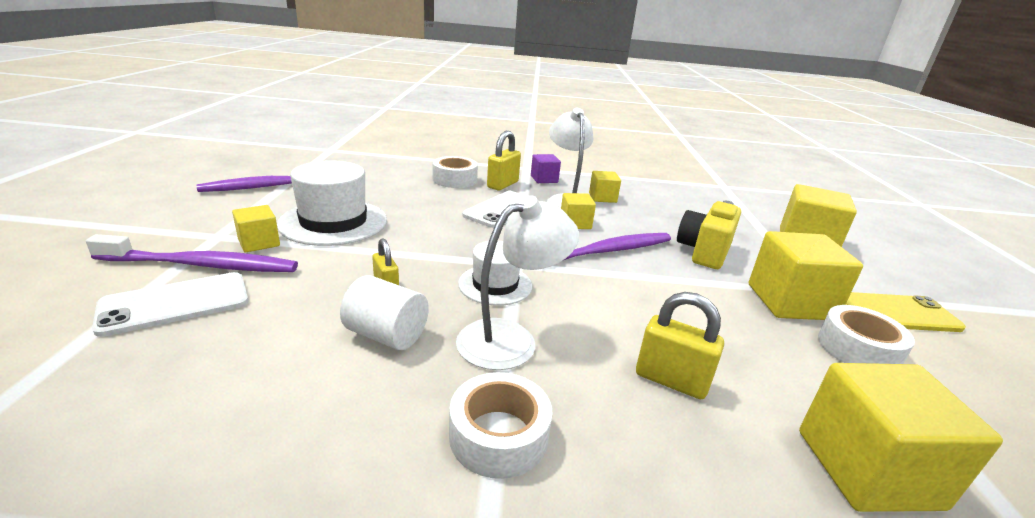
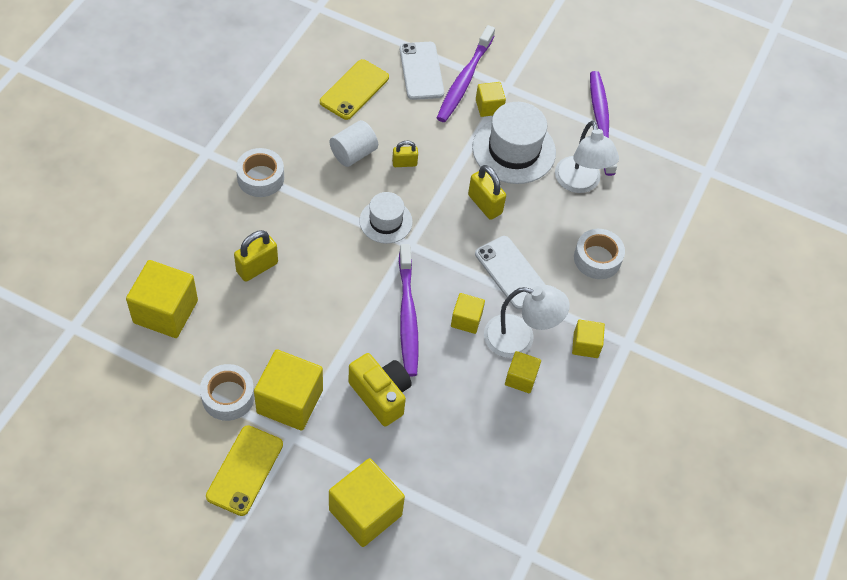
camera: 110 degrees right, 30 degrees up
white lamp [456,196,579,370] -> white lamp moved to [555,121,619,193]
yellow padlock [487,131,521,190] -> yellow padlock moved to [468,165,506,220]
purple cube [531,154,561,183] -> yellow cube [572,320,605,358]
none -> yellow phone [320,59,389,120]

